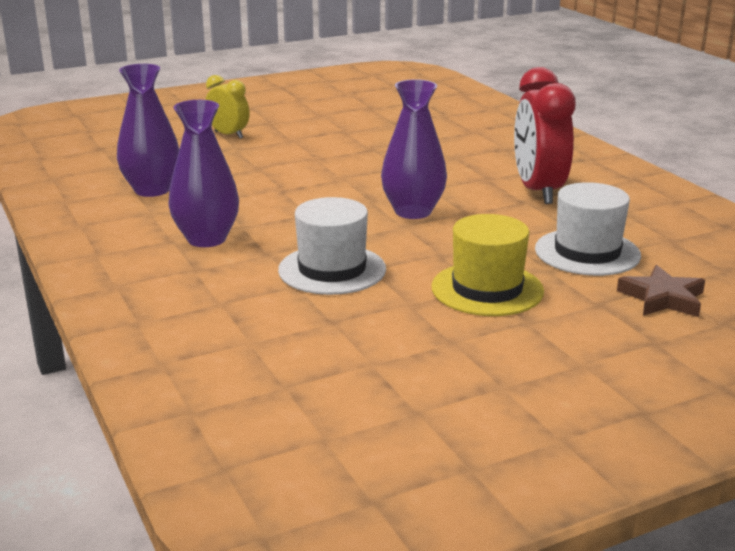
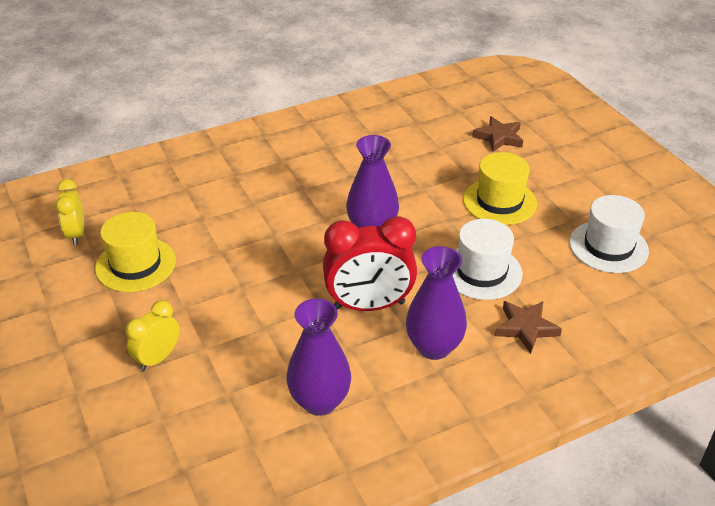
camera: 90 degrees left, 15 degrees up
red clock [514,67,576,204] -> red clock moved to [323,216,417,311]
white hat [535,182,641,276] -> white hat moved to [569,195,649,273]
none -> yellow clock [56,179,84,245]
none -> yellow hat [95,212,176,292]
none -> brown star [495,301,562,354]

